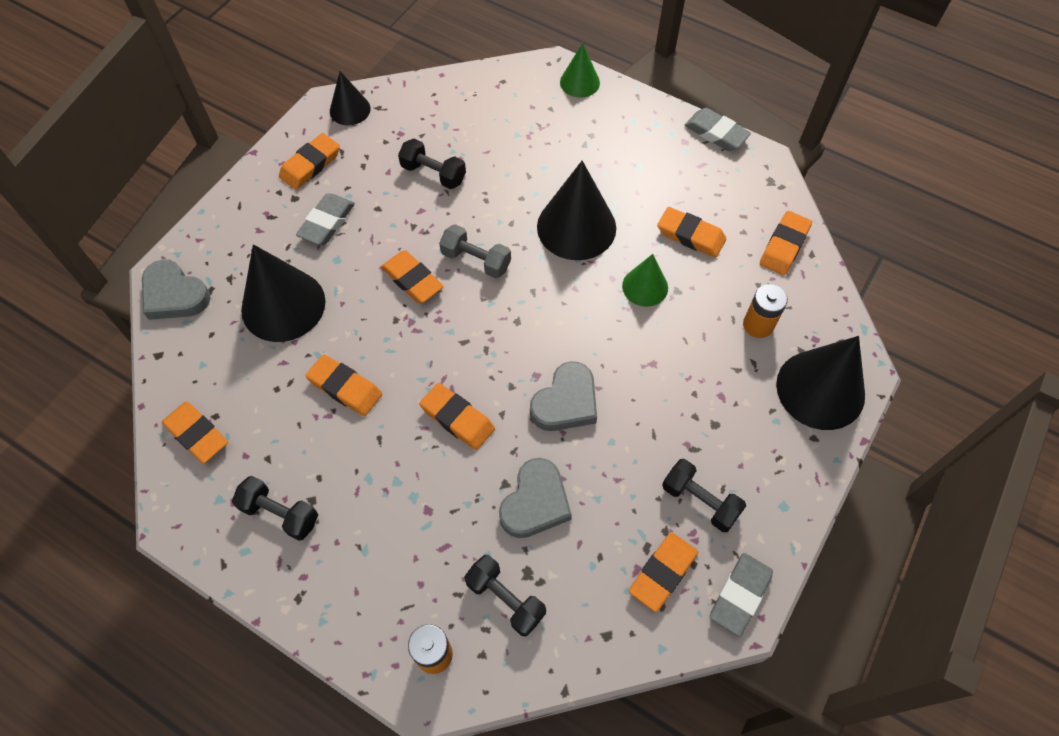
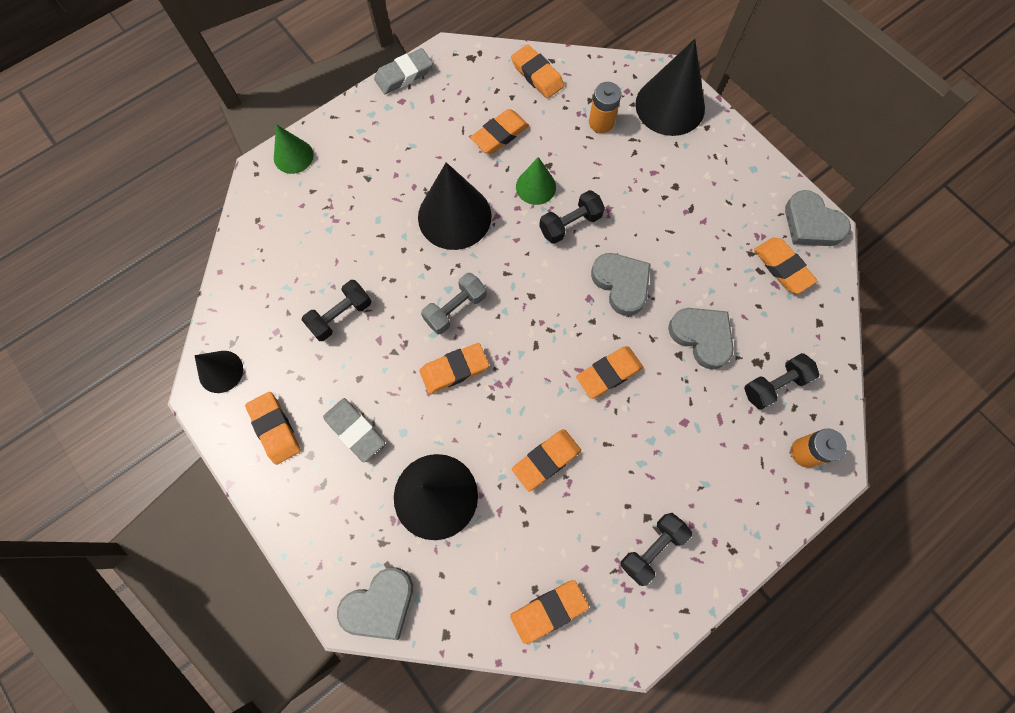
camera: 70 degrees left, 10 degrees up
black dumbbell [662,459,746,532] -> black dumbbell moved to [539,190,605,244]
grey eraser [710,553,773,637] -> grey heart [785,190,851,246]

